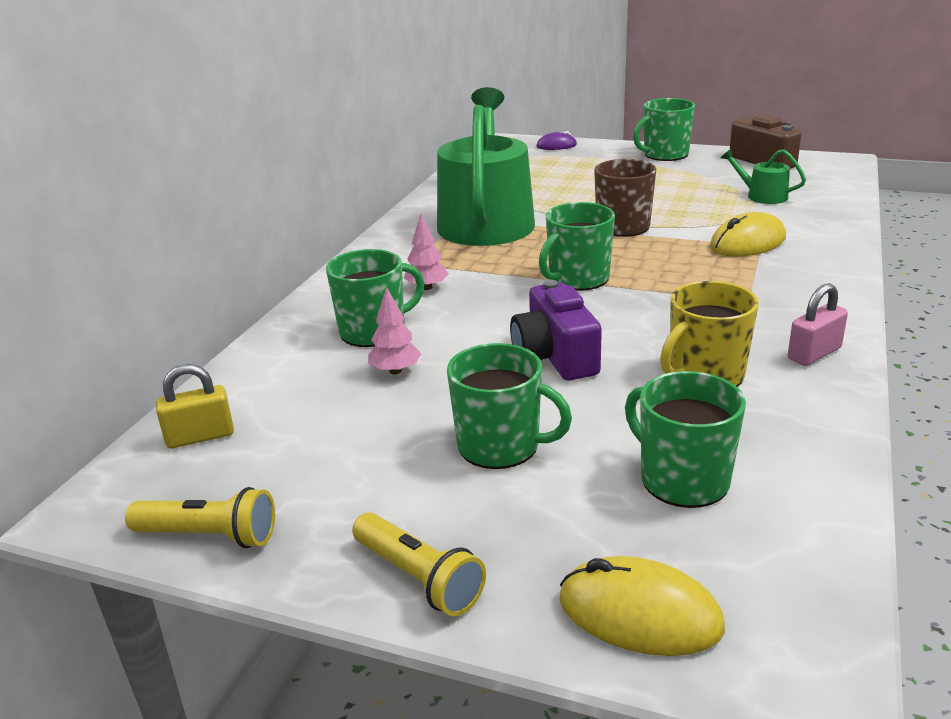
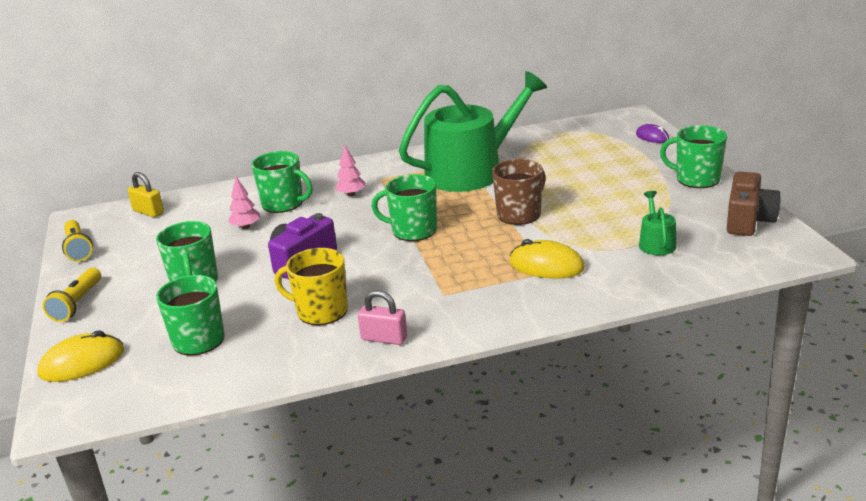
camera: 55 degrees right, 0 degrees up
yellow mouse [559,556,725,656] -> yellow mouse turned 75 degrees clockwise [37,330,124,382]

